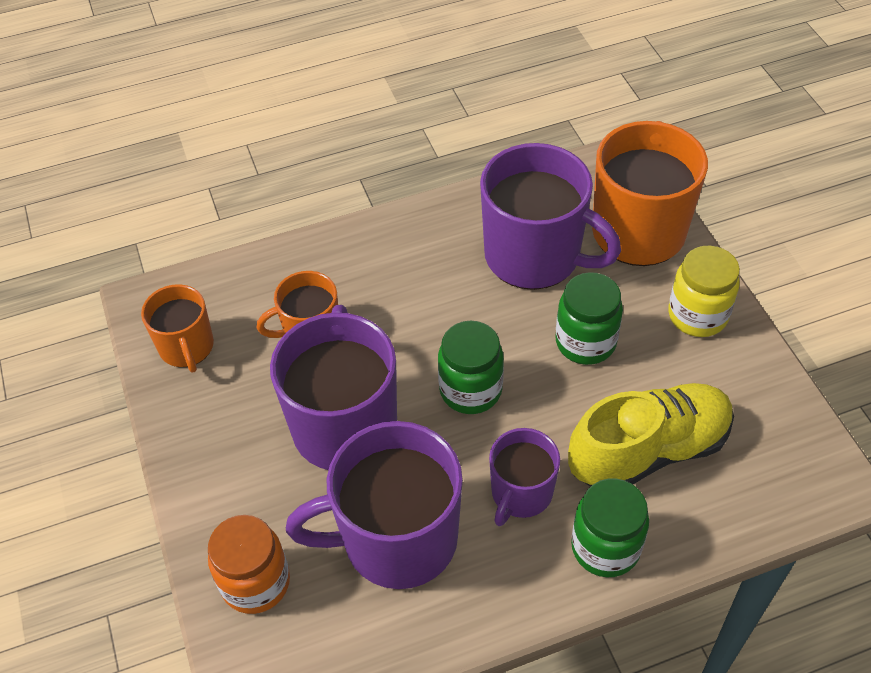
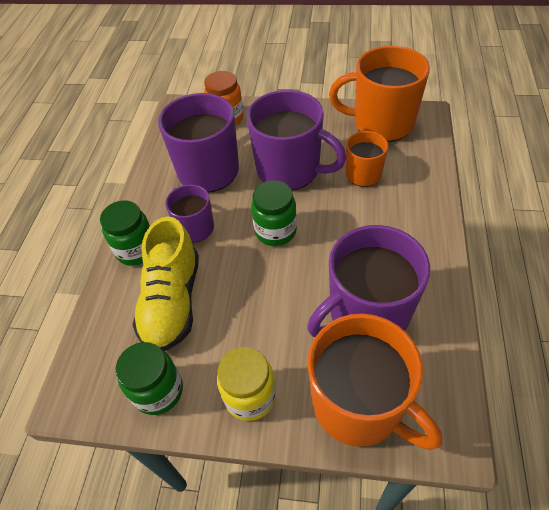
camera: 120 degrees right, 0 degrees up
orange mug [141,284,214,373] -> orange mug [329,46,430,142], size x1.79
green jar [555,272,623,365] -> green jar moved to [116,342,183,415]

